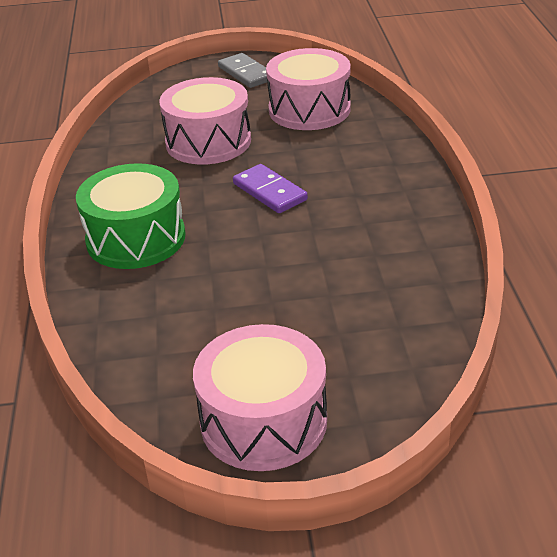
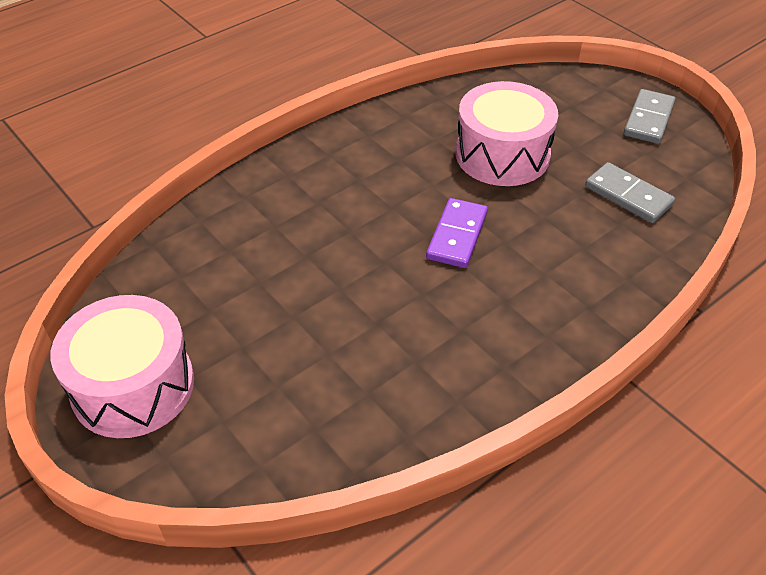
camera: 55 degrees right, 10 degrees up
green drum [76,163,185,269] -> none
pink drum [266,48,351,130] -> grey domino [585,162,675,223]

